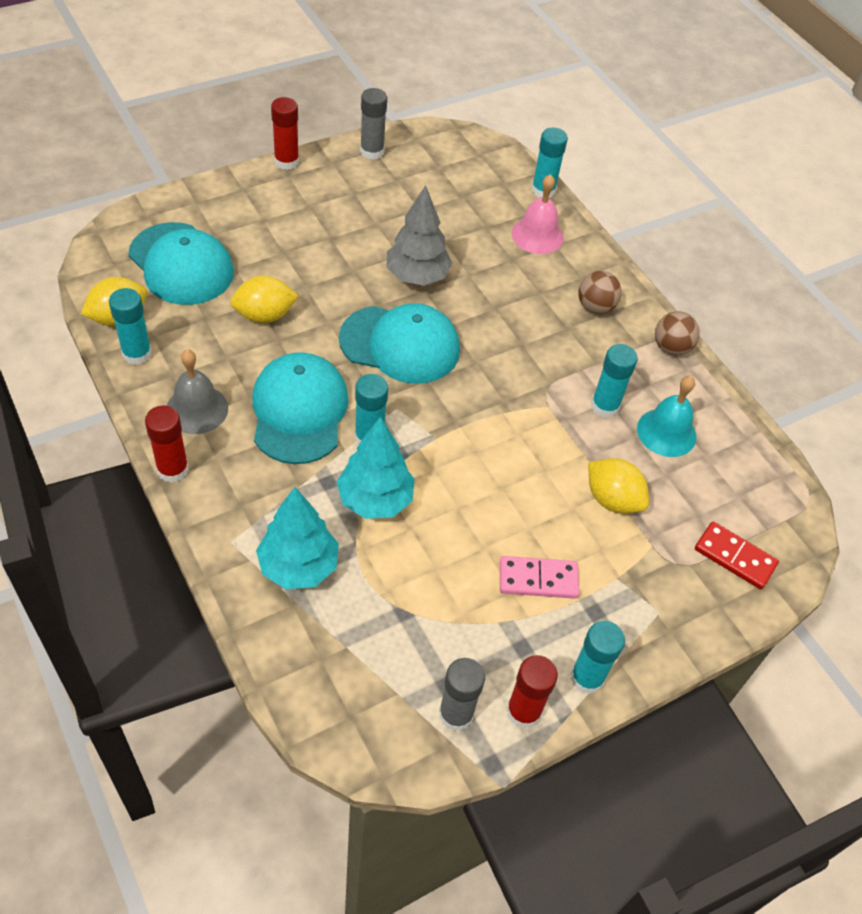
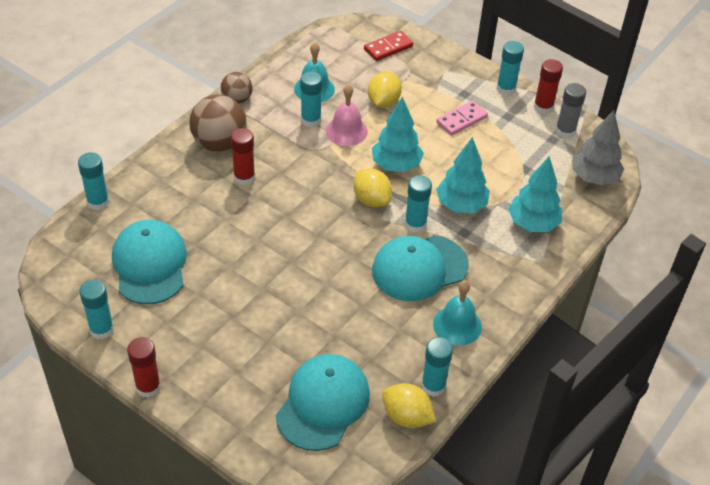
camera: 110 degrees left, 5 degrees down
red glue stick [145,406,189,483] -> red glue stick moved to [231,128,255,185]
grey bell [167,349,228,434] -> turquoise bell [433,280,482,346]
yellow lemon [230,276,298,323] -> yellow lemon moved to [353,168,392,207]
turquoise cap [339,303,460,384] -> turquoise cap moved to [112,220,187,304]
grey glue stick [360,88,387,160] -> turquoise glue stick [80,280,114,339]
grey tree [386,185,452,286] -> grey tree moved to [572,110,624,185]
pink domino [500,556,579,599] -> pink domino turned 75 degrees clockwise [436,101,488,136]
pink bell [511,174,564,254] -> pink bell moved to [326,84,368,146]
brown ball [578,271,622,314] -> brown ball [189,94,247,152], size x1.71
red domino [695,521,779,589] -> red domino turned 45 degrees clockwise [364,31,413,61]
none -> turquoise tree [372,97,424,172]

